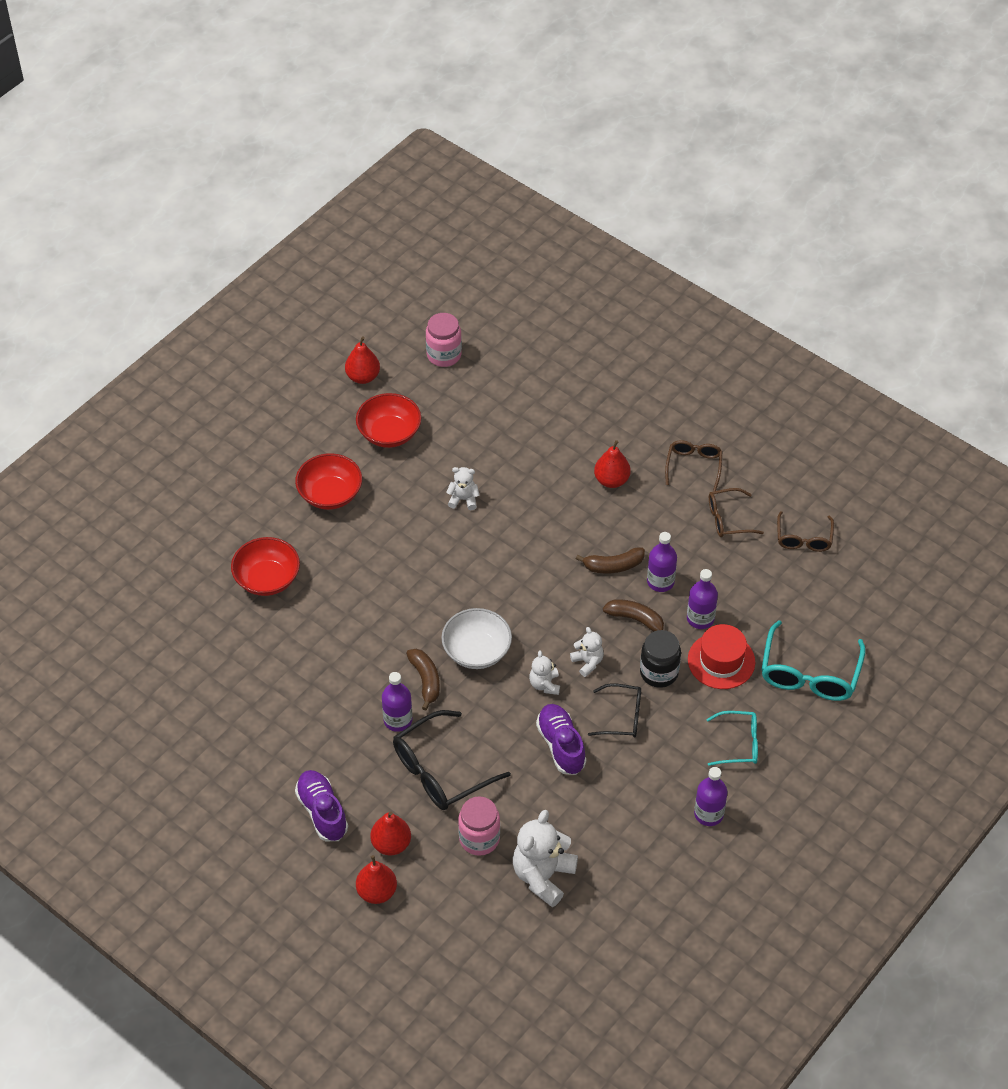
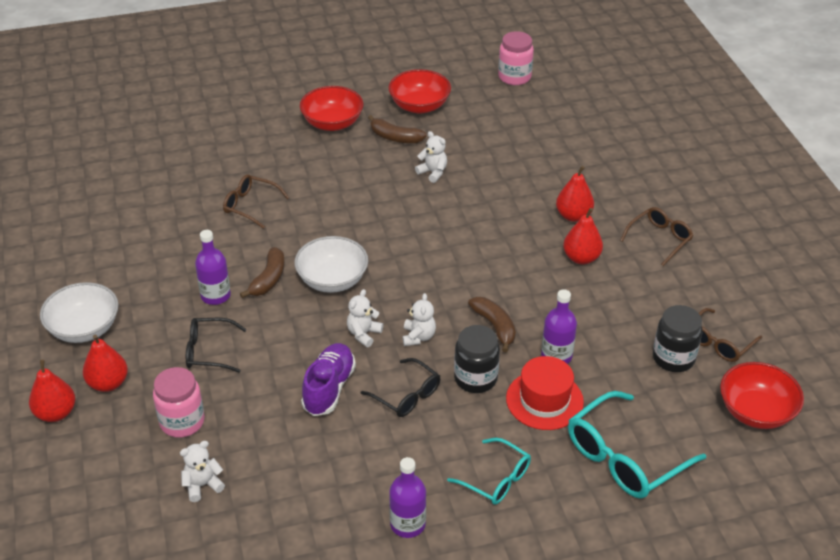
camera: 35 degrees right, 10 degrees down
red bowl [231,537,300,596] -> red bowl moved to [720,362,804,429]
purple shoe [295,770,348,841] -> white bowl [40,282,119,343]
red pear [345,337,380,384] -> red pear moved to [563,208,603,265]
black glasses [393,710,511,810] -> black glasses [186,318,246,373], size x0.60
white teddy bear [513,810,578,907] -> white teddy bear [180,441,225,502], size x0.53
brown banana [576,547,645,573] -> brown banana moved to [368,115,426,143]
purple bottle [647,532,677,592] -> none
brown glasses [709,488,764,537] -> brown glasses moved to [223,174,289,229]
none -> black jar [653,305,702,372]

